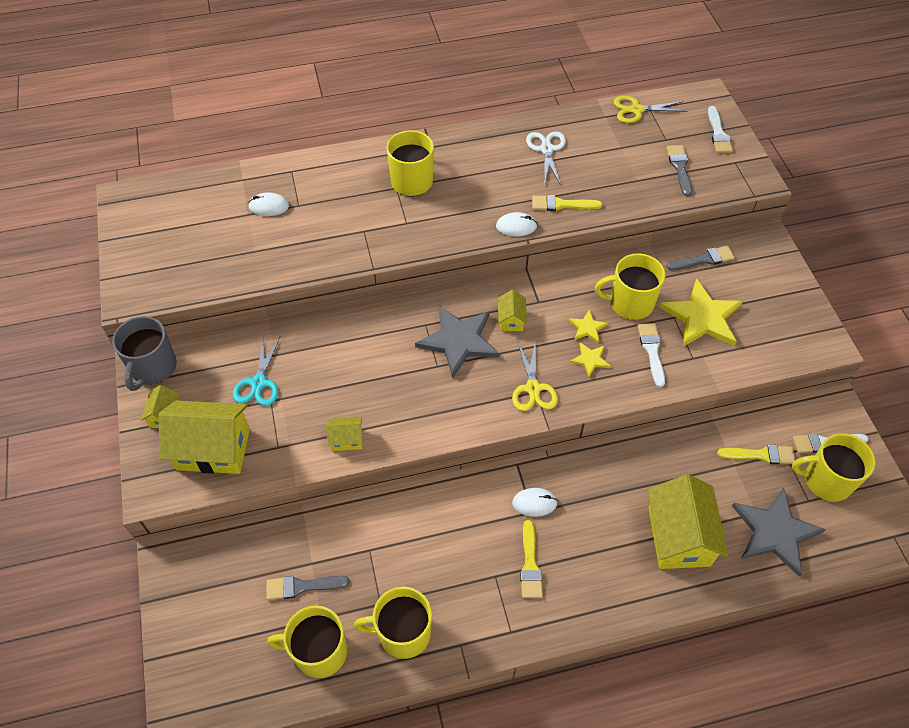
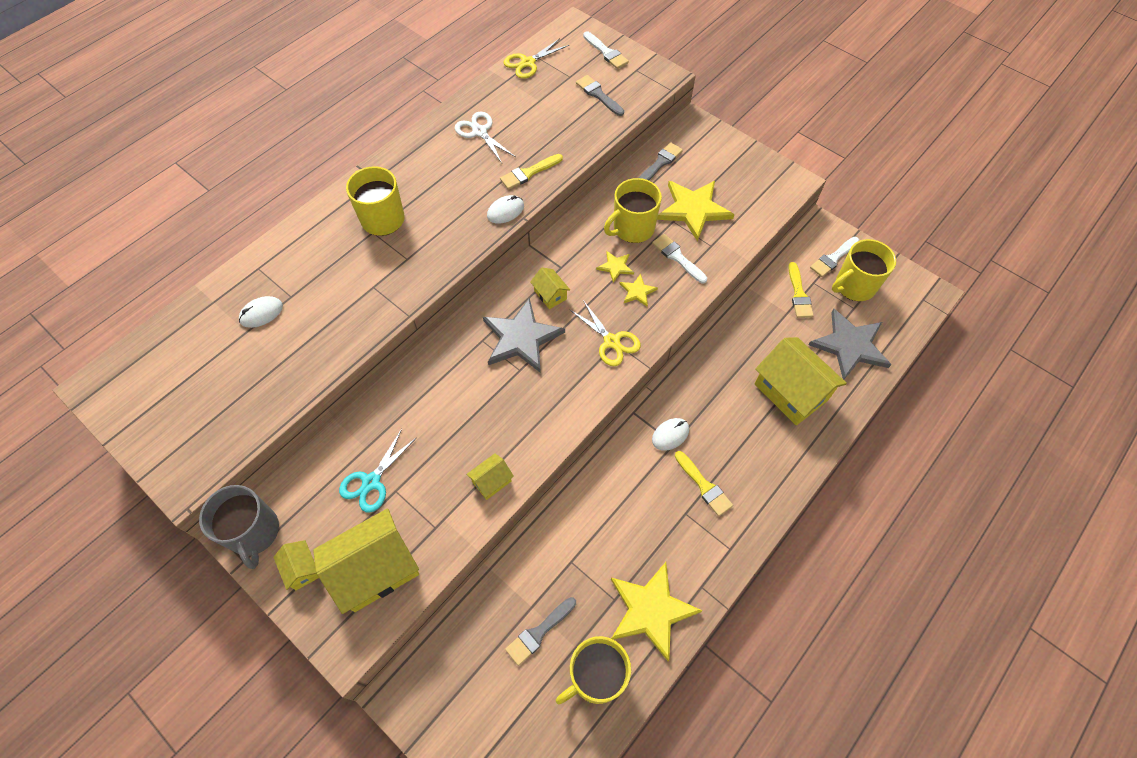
camera: 35 degrees left, 5 degrees up
turquoise scissors [233,337,280,406] -> turquoise scissors turned 60 degrees clockwise [339,429,417,513]
yellow mug [354,586,432,659] -> yellow star [611,562,703,662]
yellow brush [717,445,795,464] -> yellow brush turned 120 degrees clockwise [788,262,814,318]

